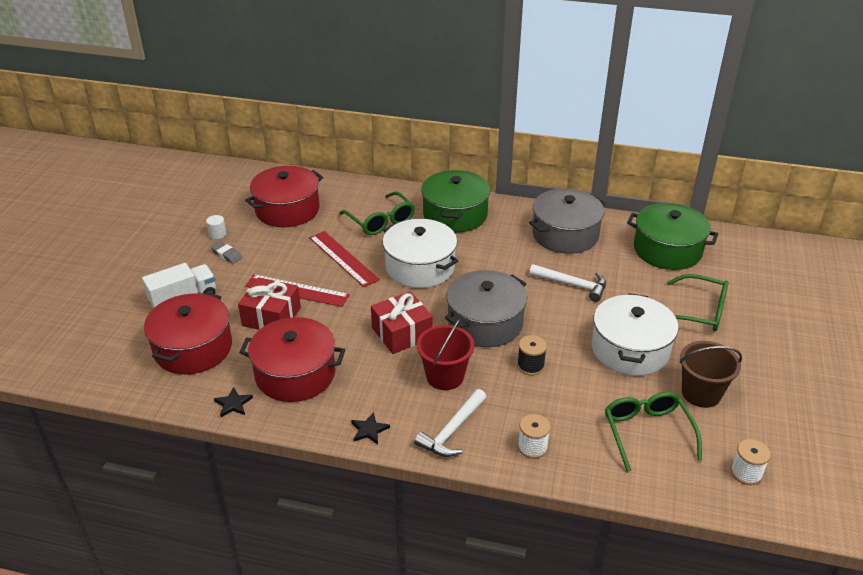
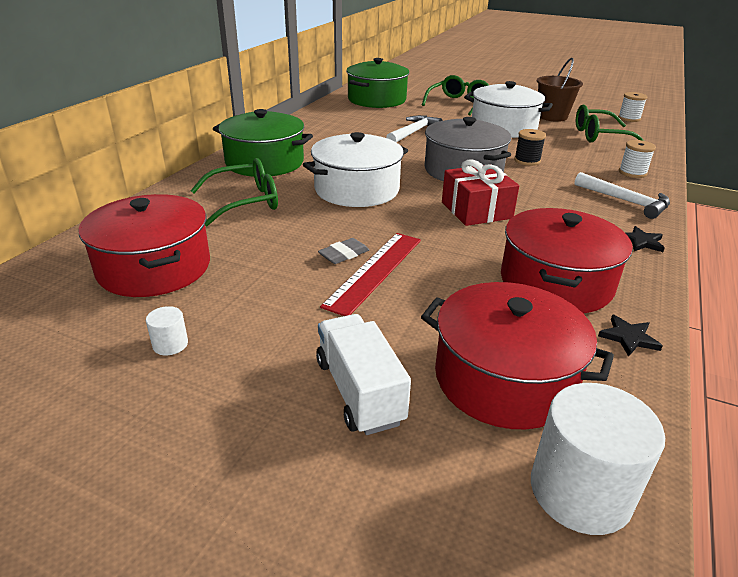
camera: 80 degrees left, 5 degrees down
grey eraser [211,241,243,264] -> grey eraser moved to [318,238,369,264]
red gift [238,277,301,330] -> none
red ruler [309,231,380,287] -> none
red bucket [417,318,475,390] -> none
grey pot [529,189,606,254] -> none
none -> white cylinder [531,383,665,535]

